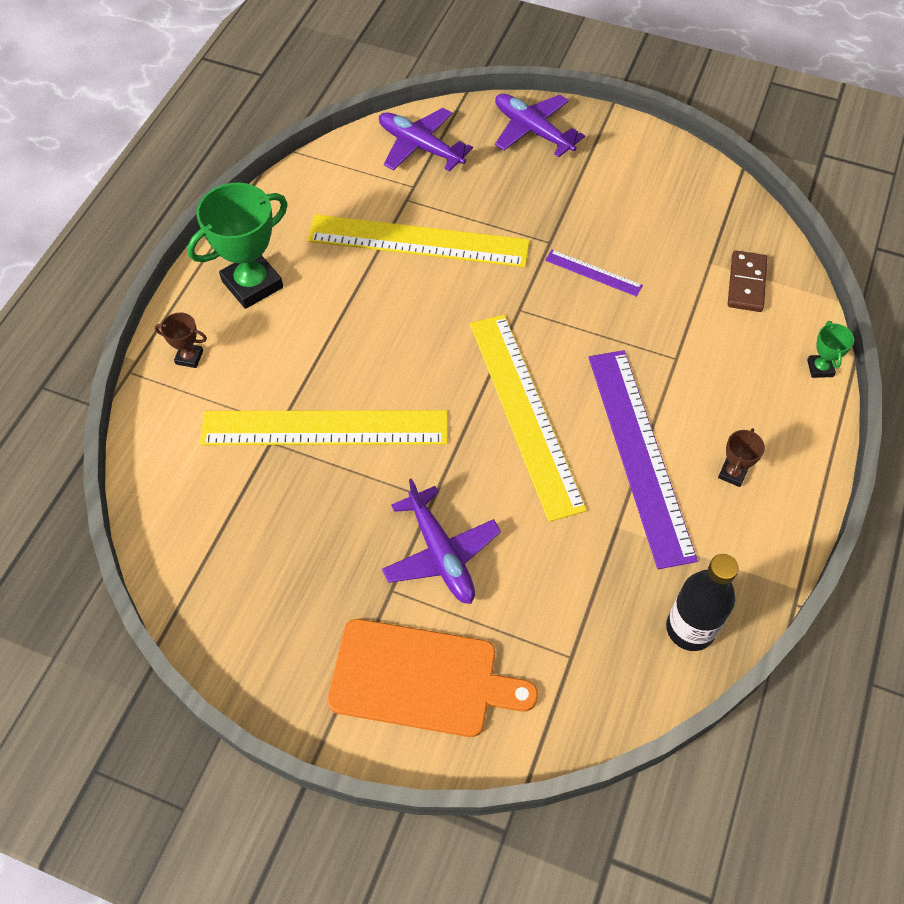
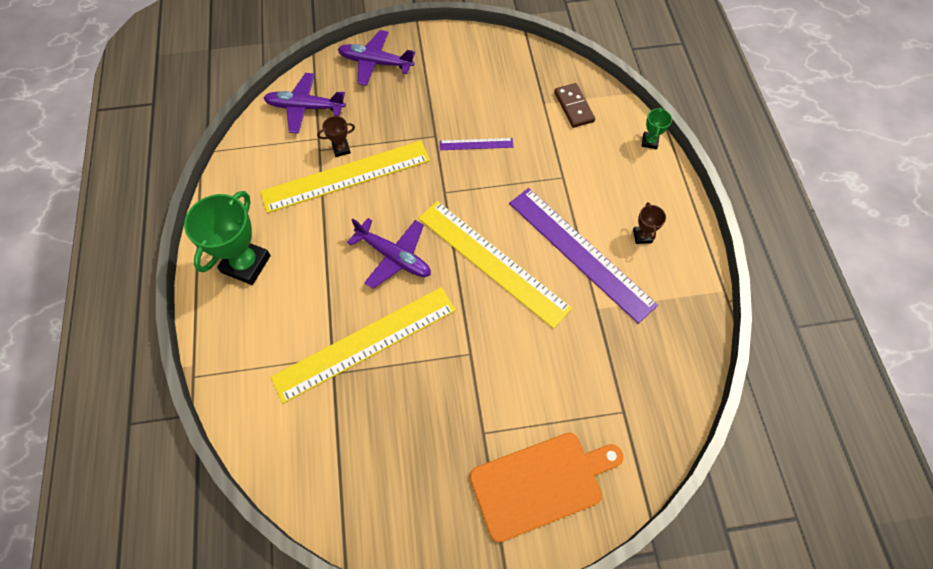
camera: 30 degrees left, 5 degrees up
brown trophy [155,312,207,368] -> brown trophy moved to [317,116,355,157]
purple plane [382,478,501,604] -> purple plane moved to [347,218,431,289]
black bottle [666,554,739,651] -> none
green trophy [807,321,854,378] -> green trophy turned 45 degrees clockwise [642,108,672,149]

